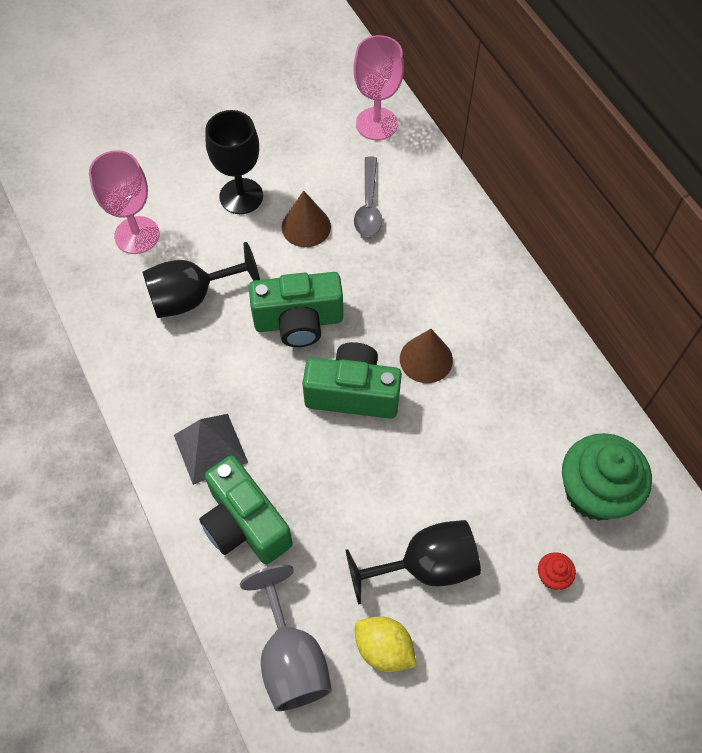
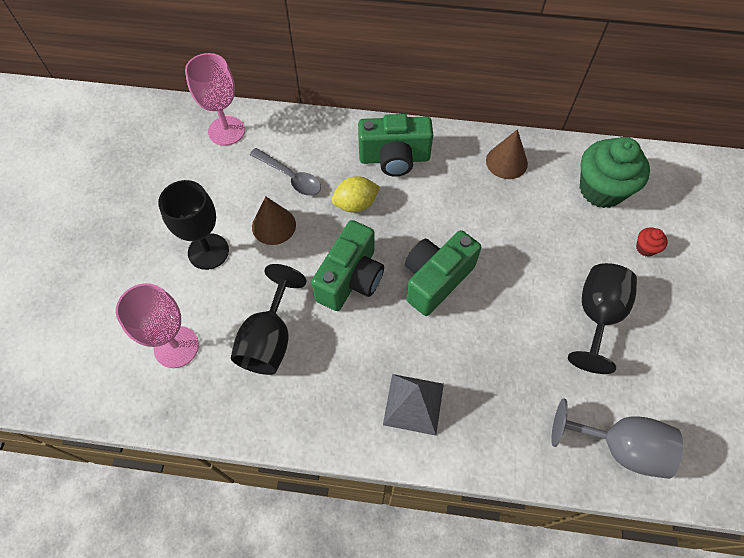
camera: 55 degrees left, 0 degrees up
green camera [199,456,293,564] -> green camera moved to [358,114,433,177]
yellow lemon [354,616,417,672] -> yellow lemon moved to [332,176,380,212]
brown cone [400,329,453,383] -> brown cone moved to [486,129,528,179]

